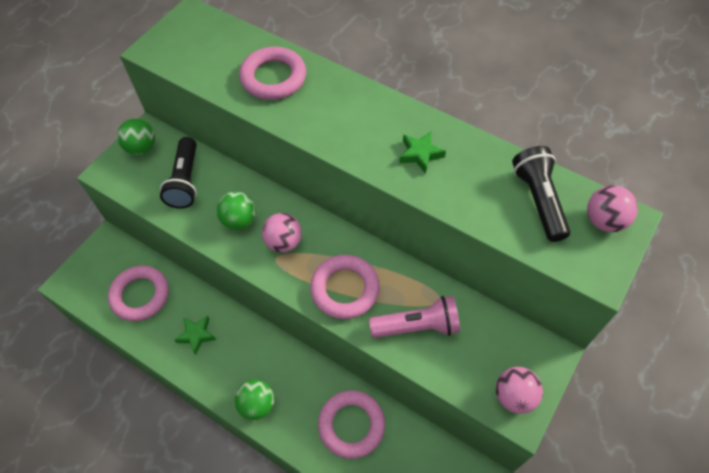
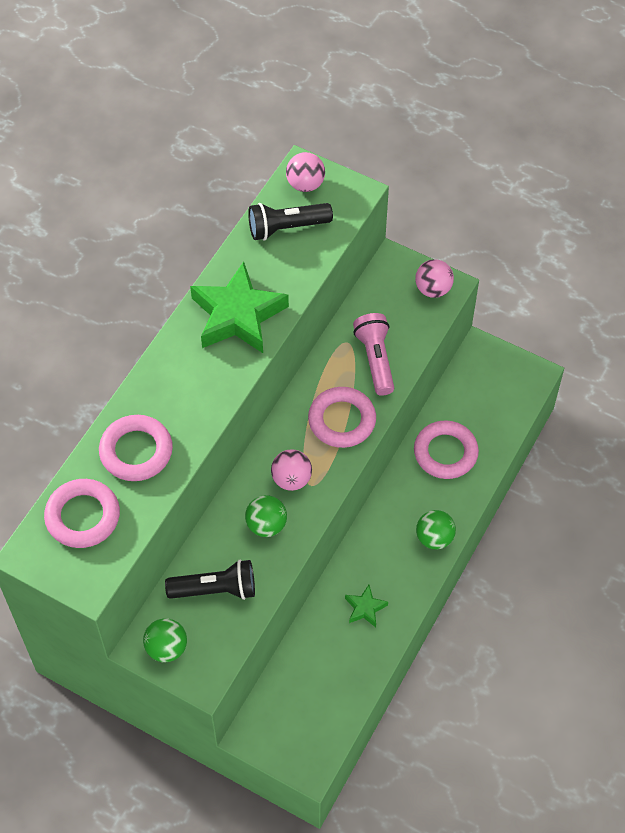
camera: 95 degrees left, 0 degrees up
pink ring [108,266,169,321] -> pink ring moved to [44,479,120,548]
green star [399,132,446,174] -> green star [190,262,289,353], size x2.20

